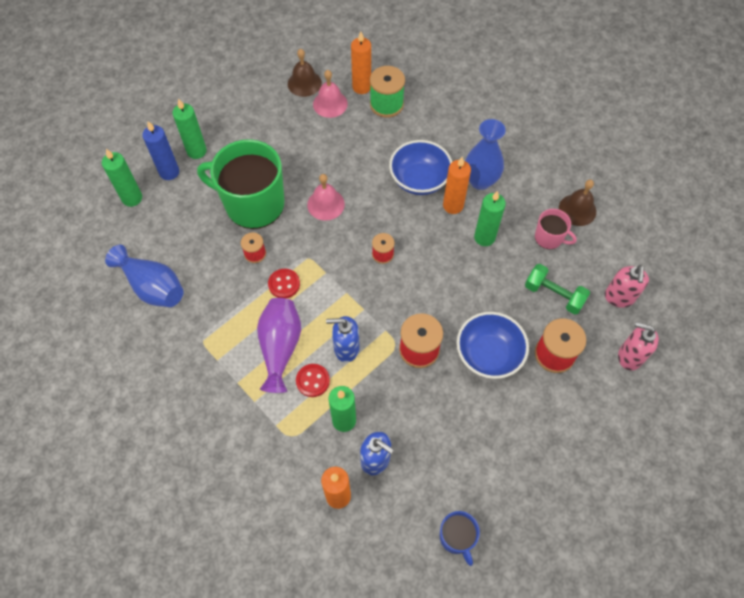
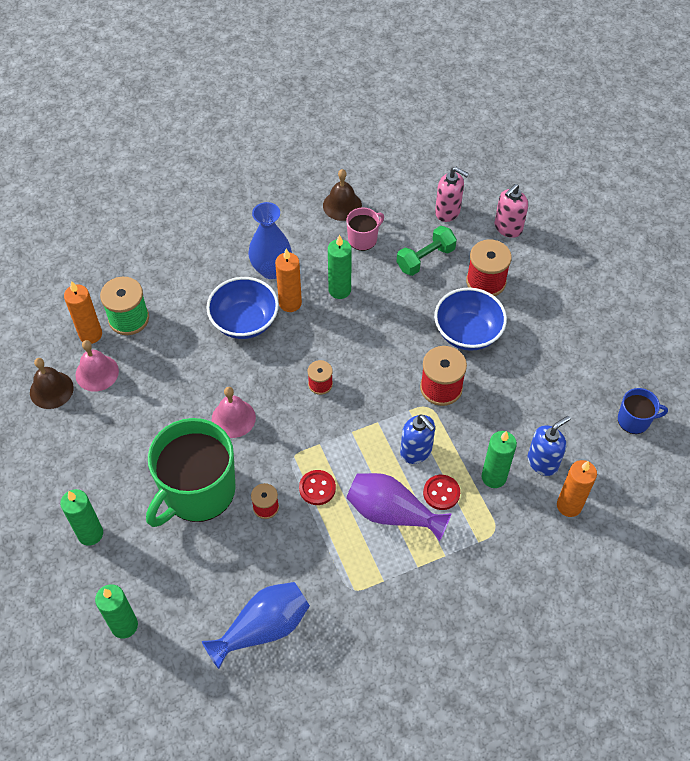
camera: 70 degrees left, 5 degrees down
blue candle [142,121,179,180] -> none
blue soap dispenser [326,316,360,362] -> blue soap dispenser turned 60 degrees counterclockwise [400,414,435,464]

